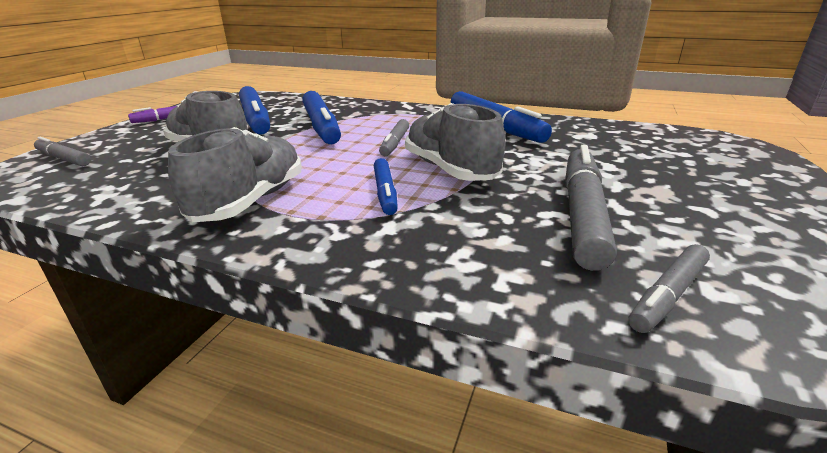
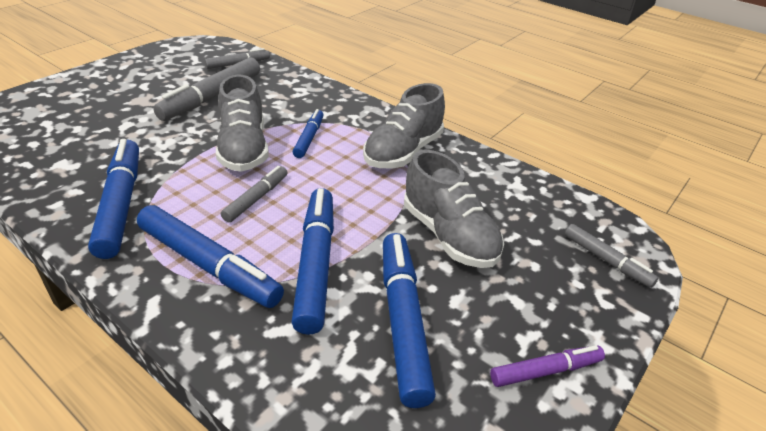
camera: 165 degrees left, 10 degrees up
none -> blue marker [137,205,284,308]

